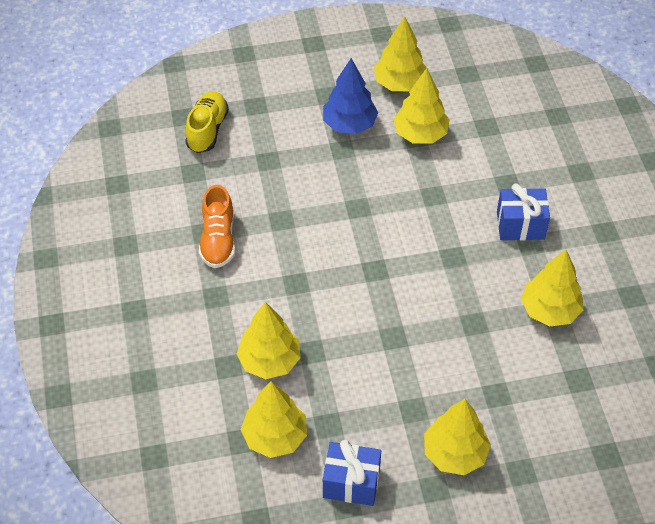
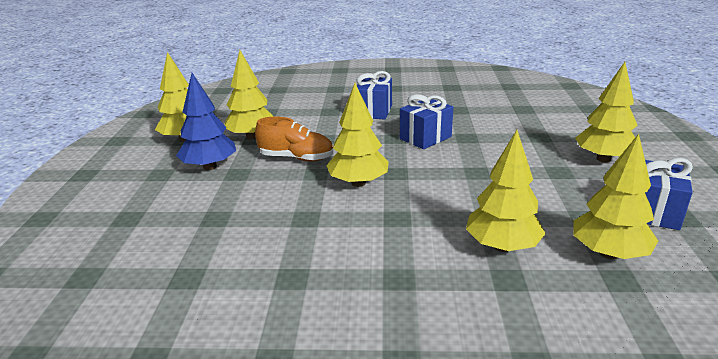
camera: 75 degrees left, 25 degrees down
yellow shoe [185,91,229,153] -> none
orange shoe [199,185,235,268] -> orange shoe moved to [255,117,333,161]
yellow tree [521,250,583,327] -> yellow tree moved to [326,83,389,187]
none -> blue gift [400,94,453,149]

